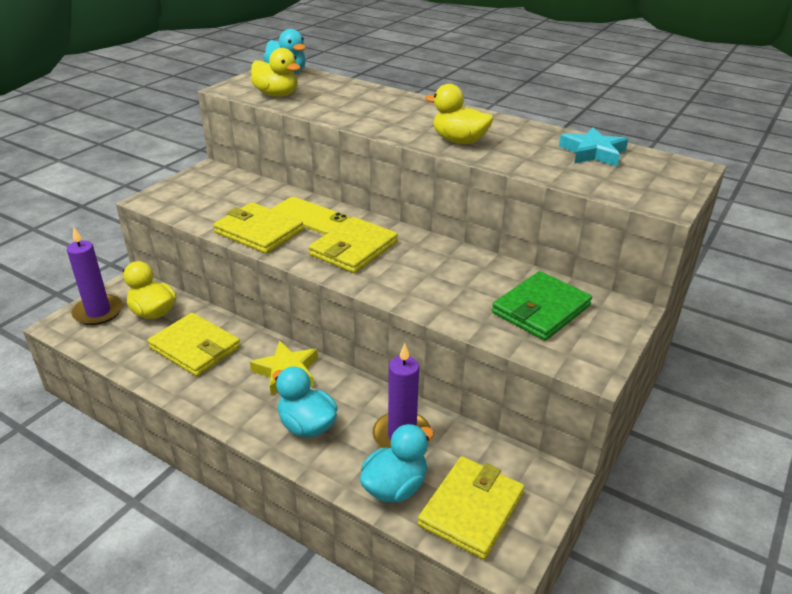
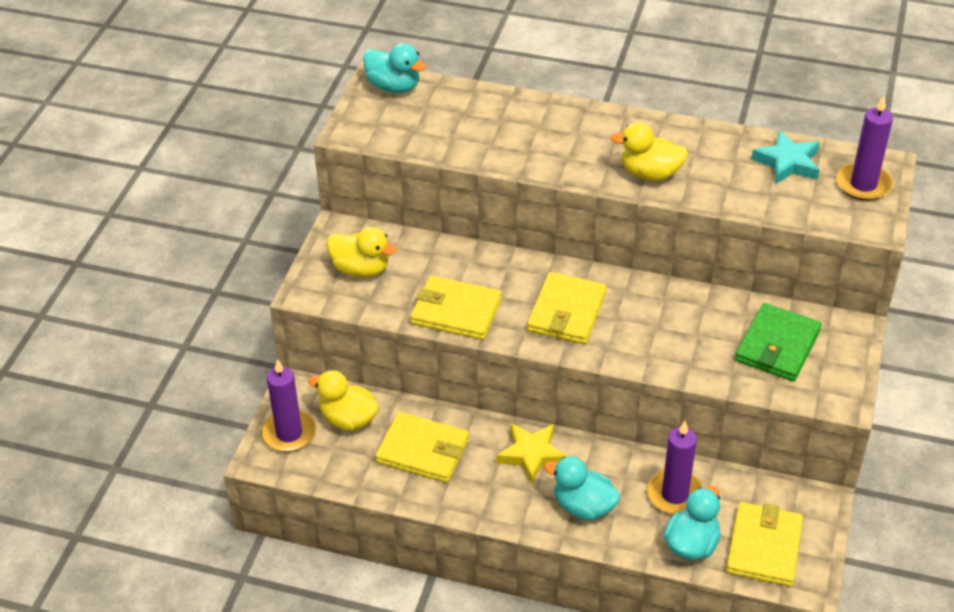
camera: 15 degrees left, 10 degrees up
yellow duck [251,48,301,97] -> yellow duck moved to [326,227,397,277]
yellow phone [272,197,350,235] -> none
none -> purple candle [836,96,893,201]

